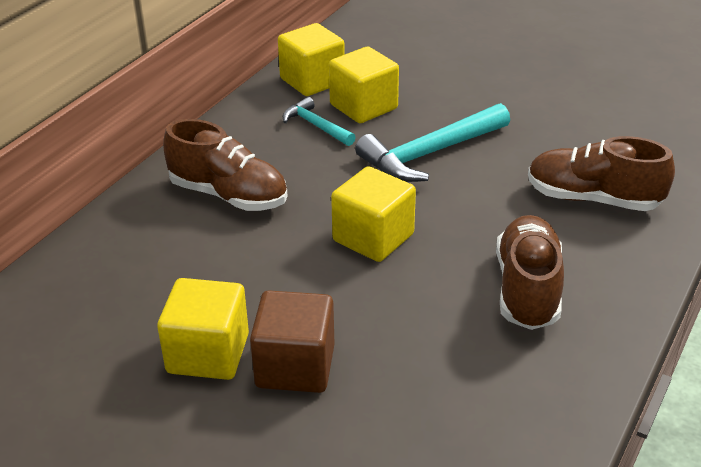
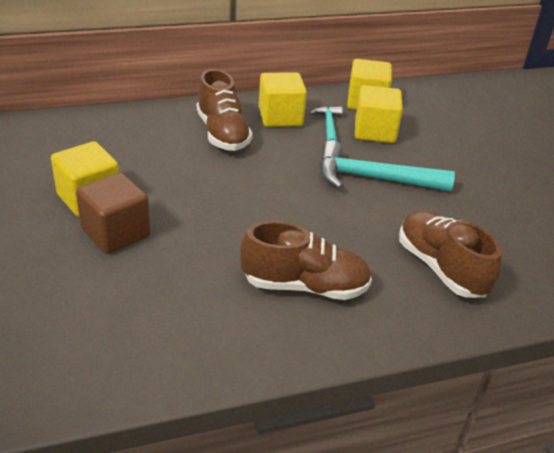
camera: 40 degrees right, 0 degrees up
yellow cube [331,166,416,262] -> yellow cube moved to [259,72,307,127]
brown shoe [496,215,564,330] -> brown shoe turned 45 degrees clockwise [240,221,372,300]

